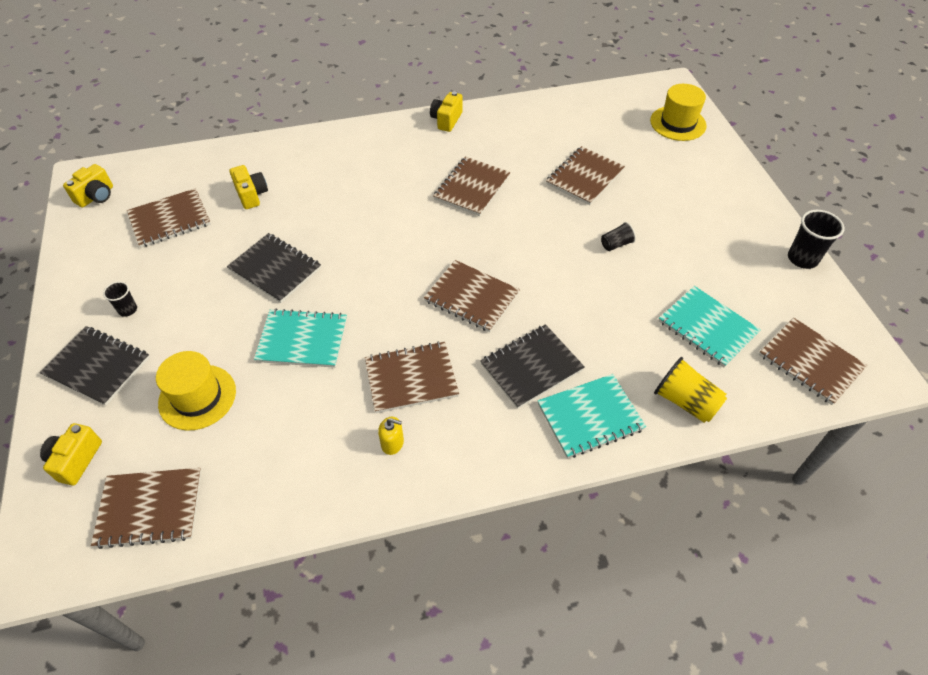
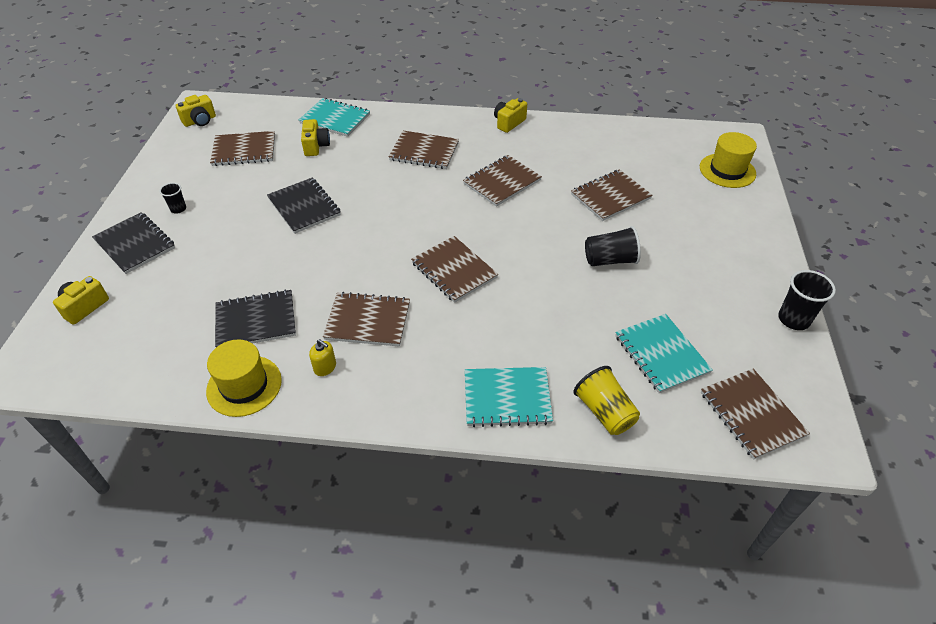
camera: 20 degrees right, 5 degrees down
brown notebook [91,468,201,549] -> brown notebook moved to [389,131,459,169]
yellow hat [156,351,236,431] -> yellow hat moved to [206,339,282,417]
turquoise notebook [254,309,347,368] -> turquoise notebook moved to [299,98,370,137]
black notebook [480,324,585,409] -> black notebook moved to [215,290,296,347]
black cup [601,222,636,251] -> black cup [585,226,641,266], size x1.71

